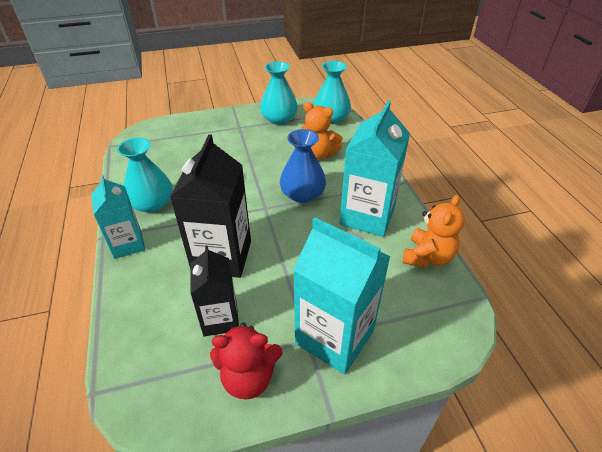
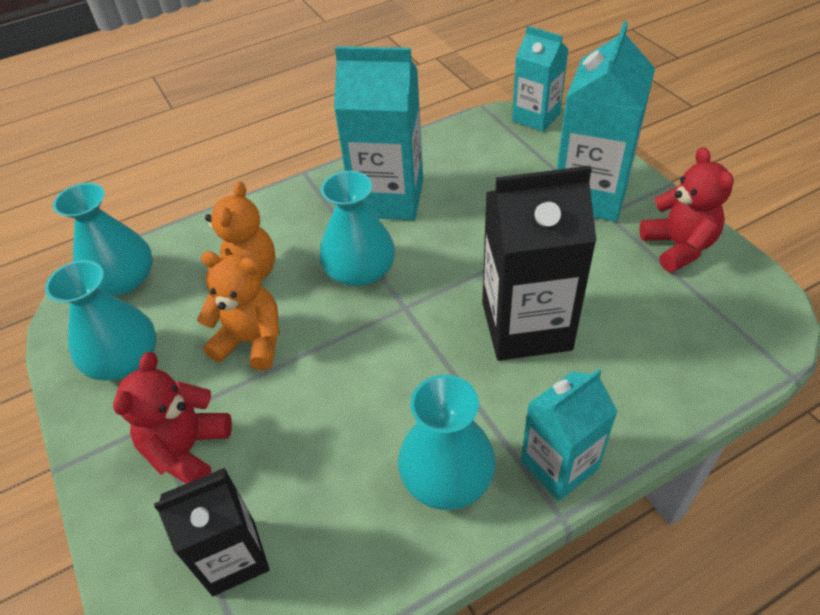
camera: 100 degrees left, 5 degrees up
black carton [190,245,239,336] -> black carton moved to [154,468,269,596]
blue vase [280,129,326,203] -> turquoise vase [319,171,395,286]
orange teddy bear [403,195,465,268] -> orange teddy bear moved to [197,251,280,371]
none -> red teddy bear [113,352,232,484]
none -> turquoise carton [512,26,569,132]

